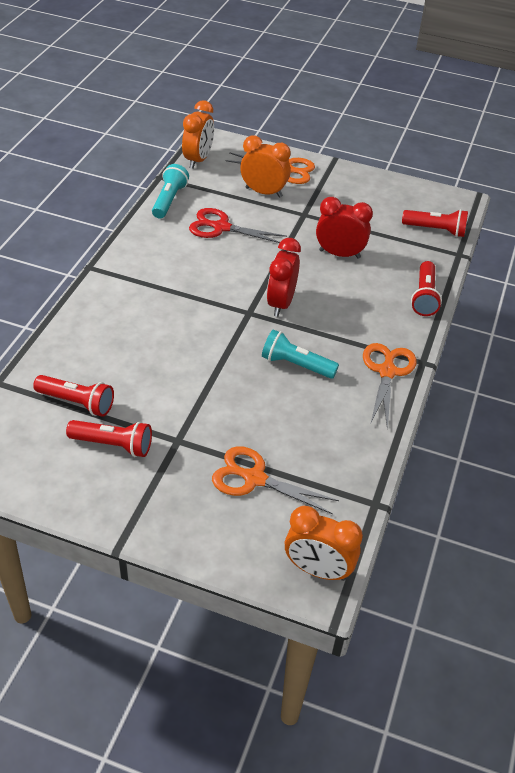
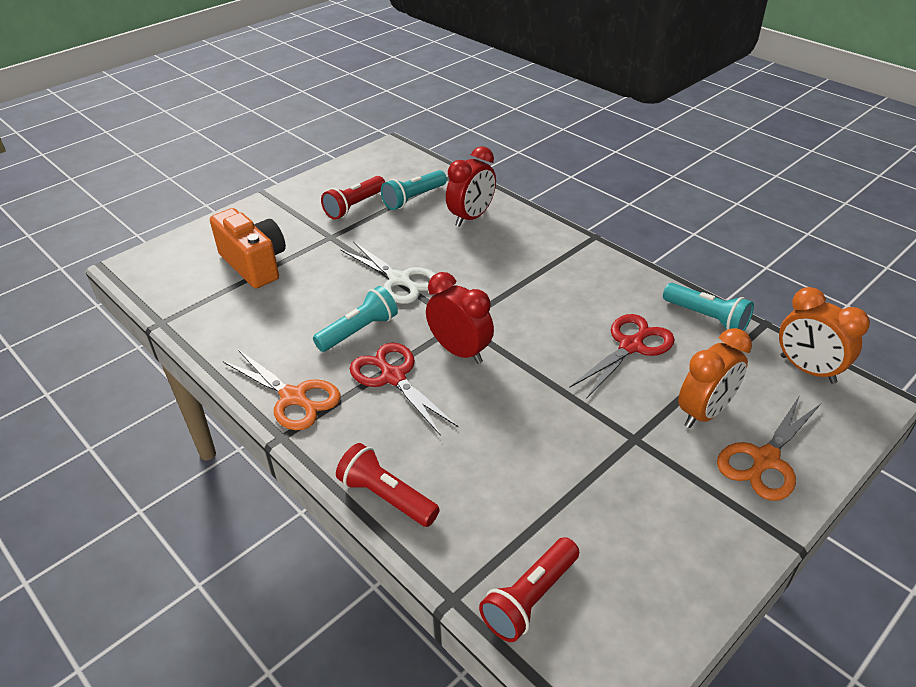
camera: 120 degrees right, 5 degrees down
red flashlight [33,375,114,417] -> turquoise flashlight [381,170,447,210]
orange scissors [212,446,339,514] -> orange camera [210,208,286,288]
orange clock [285,506,363,581] -> none
red clock [316,197,373,259] -> red clock moved to [446,146,496,227]
none -> white scissors [340,241,436,304]
none -> red scissors [350,343,458,436]

